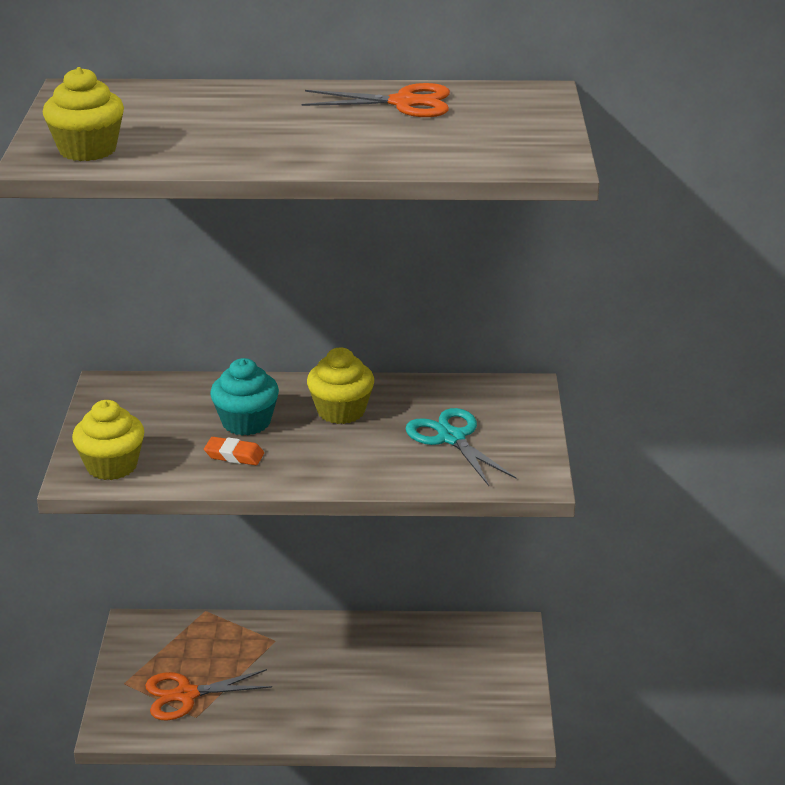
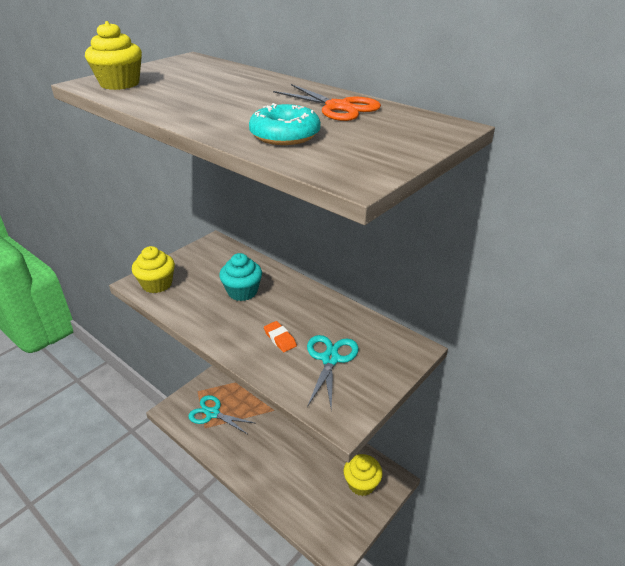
camera: 40 degrees right, 5 degrees up
orange scissors [145,669,272,721] -> turquoise scissors [188,395,254,434]
orange eraser [204,437,264,465] -> orange eraser moved to [264,321,297,352]
yellow cupcake [307,348,374,424] -> yellow cupcake moved to [344,454,383,496]
none -> turquoise donut [249,103,321,145]

